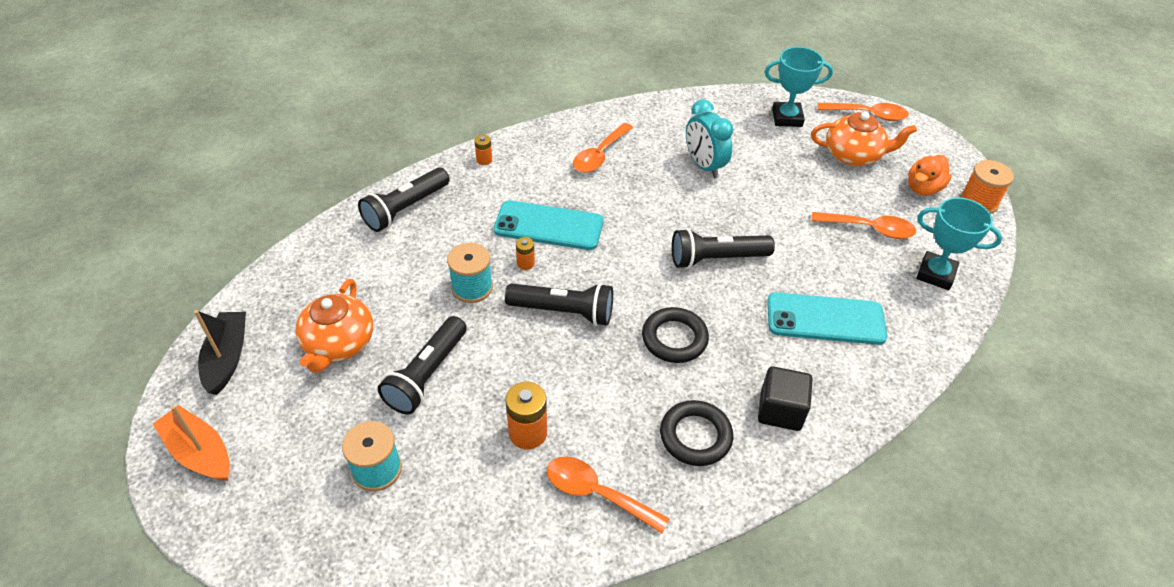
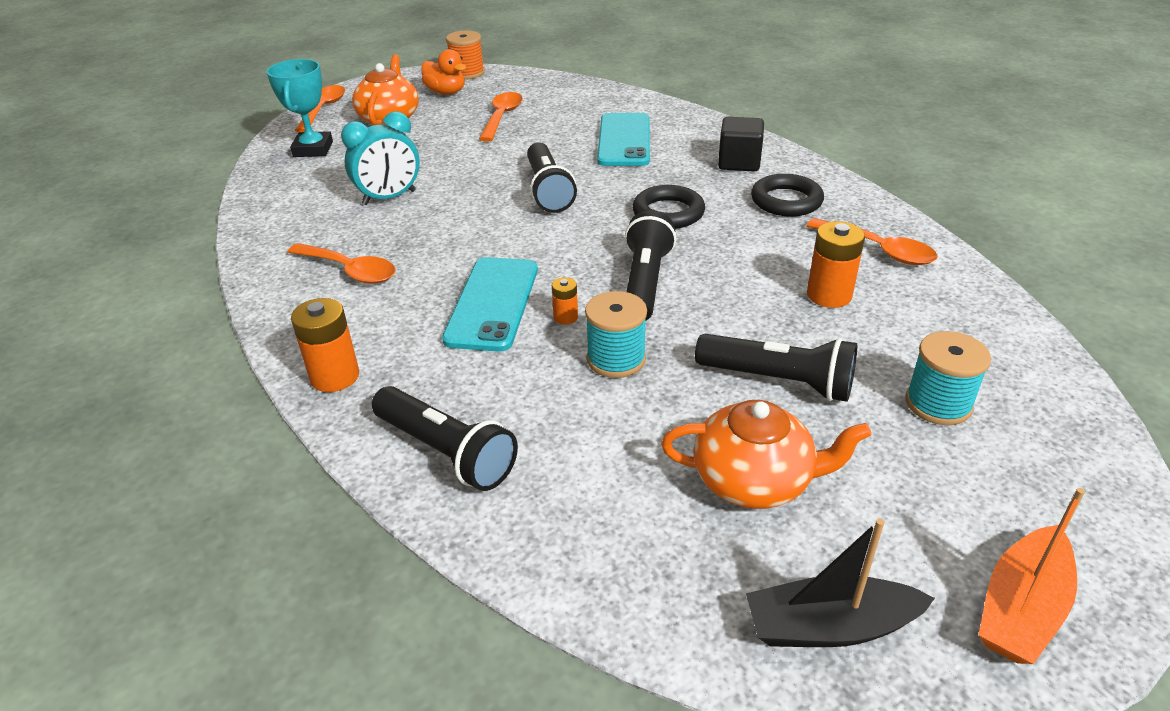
camera: 90 degrees left, 10 degrees down
orange battery [475,135,492,165] -> orange battery [291,298,359,392], size x1.83
orange spoon [547,456,670,533] -> orange spoon turned 75 degrees counterclockwise [806,218,938,265]
turquoise trophy [916,197,1002,290] -> none

